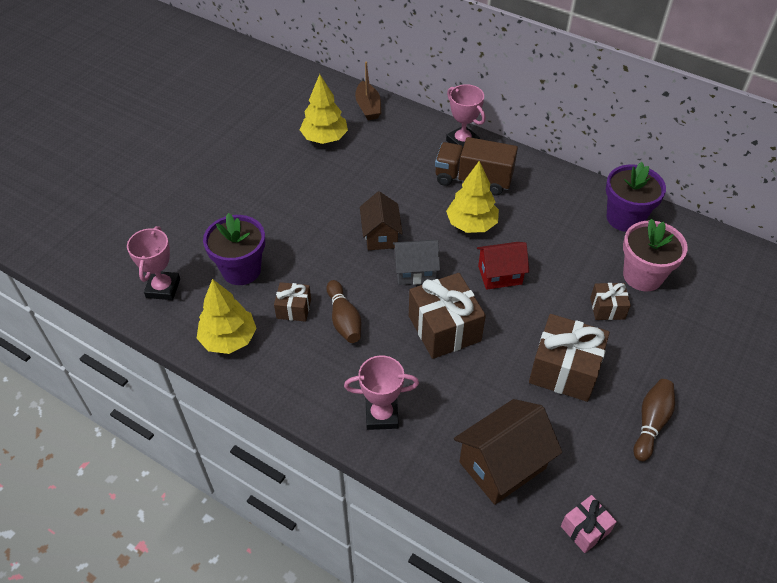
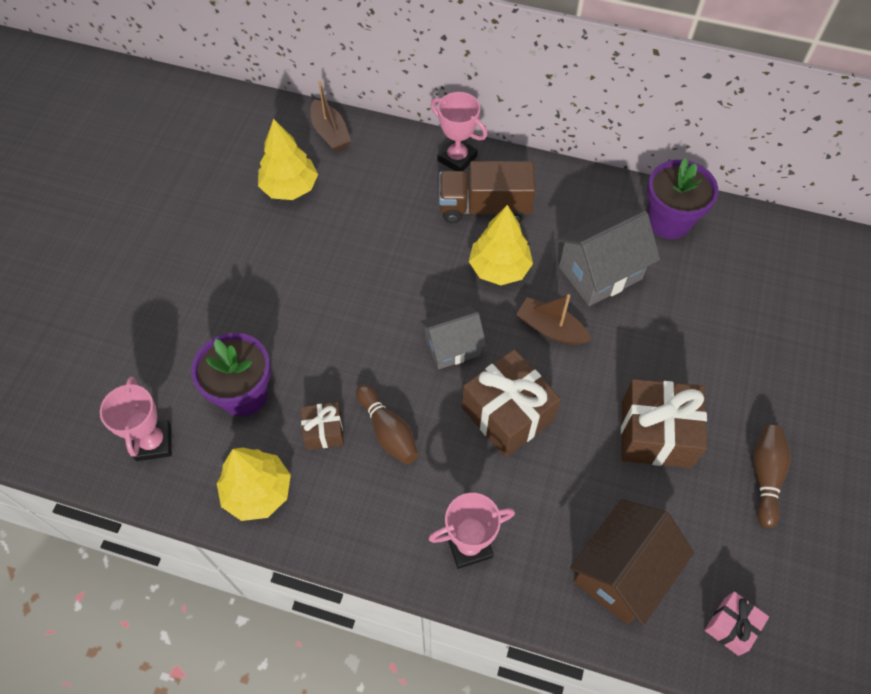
camera: 15 degrees left, 10 degrees up
brown house [360,191,403,250] -> none
red house [477,242,529,290] -> brown boat [516,294,591,345]
brown gift [590,283,631,320] -> none
pink flower pot [623,219,688,291] -> none
none -> grey house [556,209,660,306]

